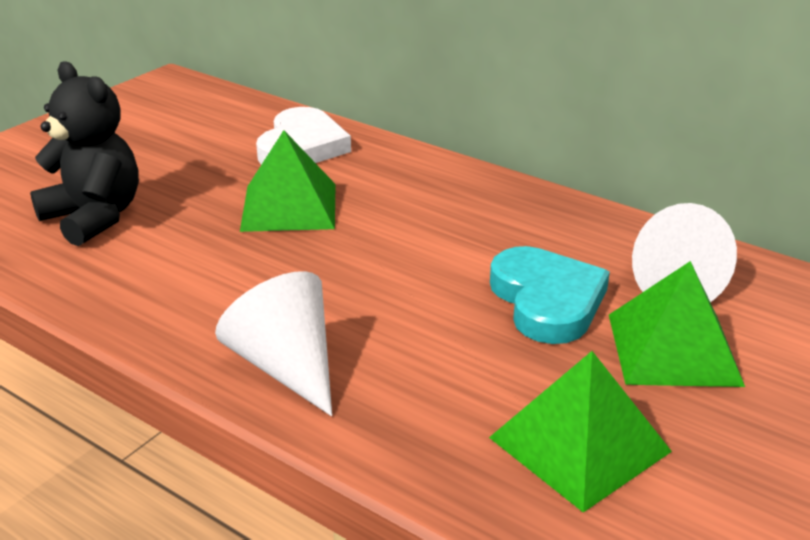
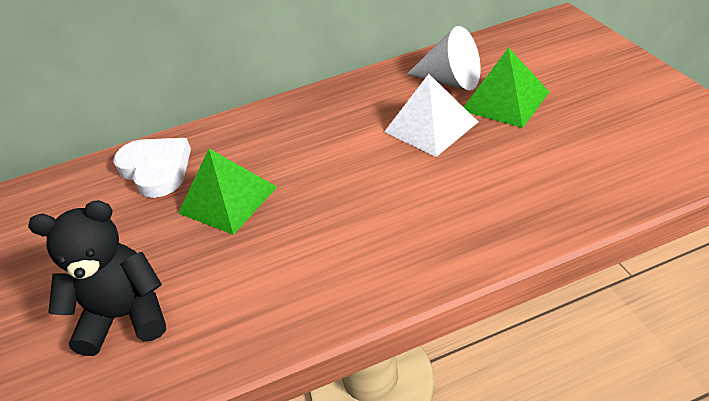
camera: 50 degrees left, 10 degrees up
white cone [215,271,332,416] -> none
green pyramid [489,351,672,513] -> none
turquoise heart [490,246,610,344] -> white pyramid [384,74,478,157]

